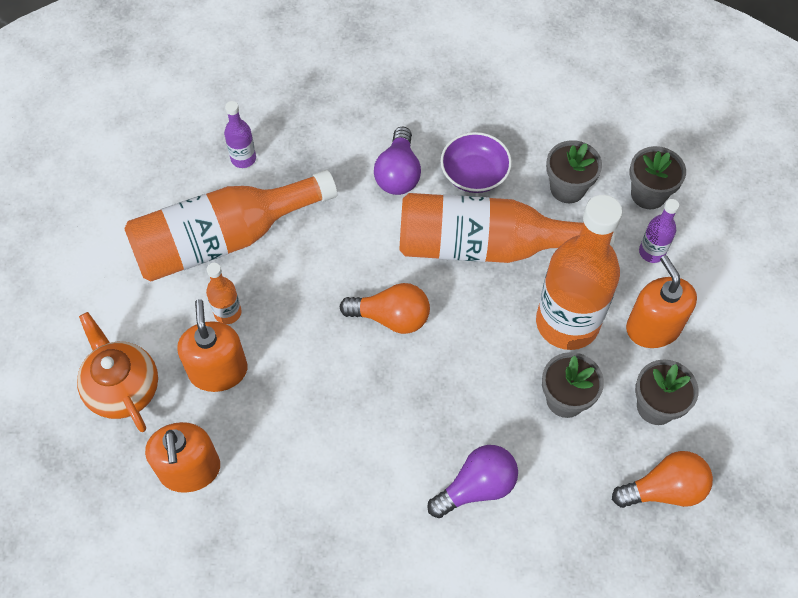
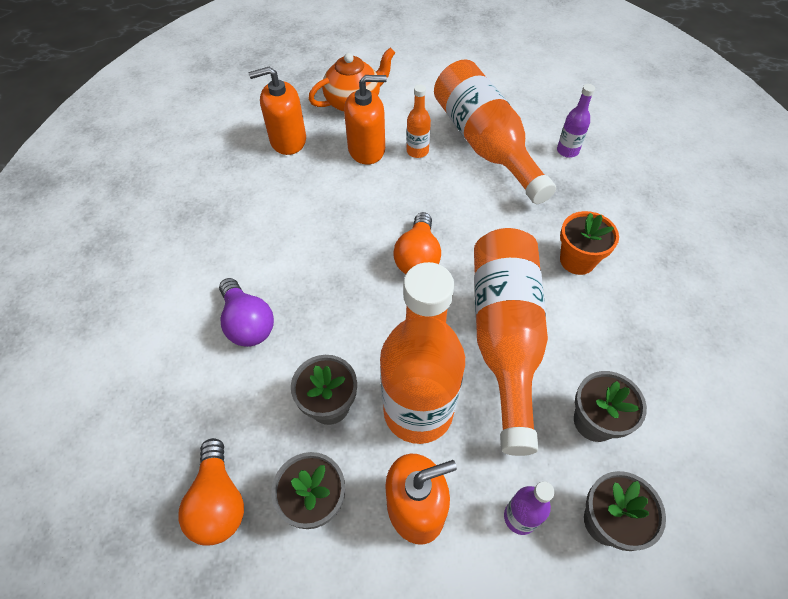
camera: 90 degrees right, 5 degrees down
purple light bulb [374,127,421,195] -> orange flower pot [560,211,619,275]
purple bowl [441,132,512,193] -> none

